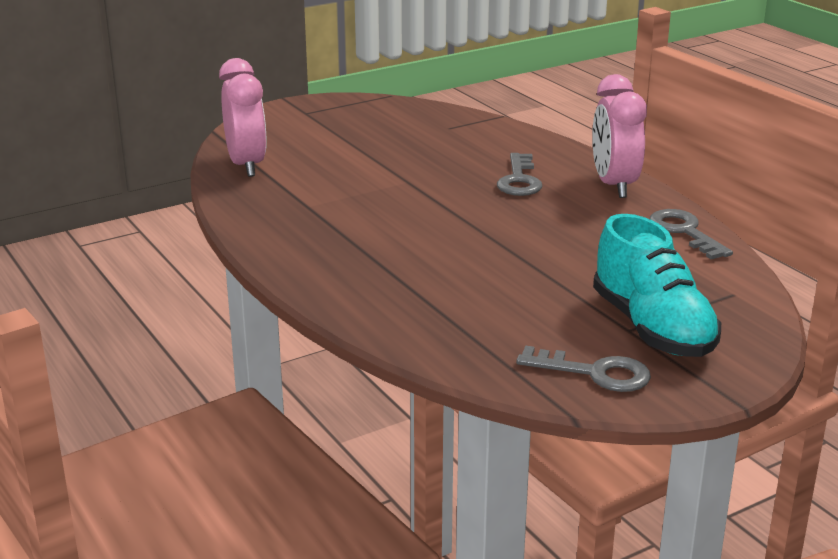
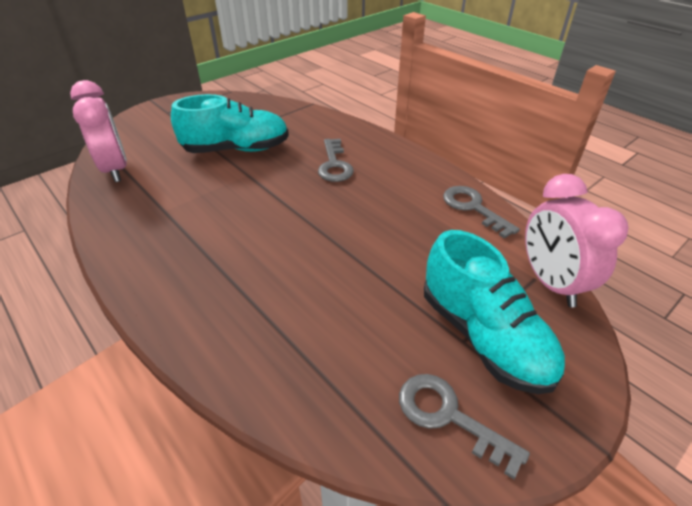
camera: 10 degrees left, 15 degrees up
grey key [516,345,651,392] -> grey key turned 150 degrees counterclockwise [399,374,530,479]
pink clock [592,74,647,198] -> pink clock moved to [525,174,629,307]
none -> turquoise shoe [171,94,289,153]

